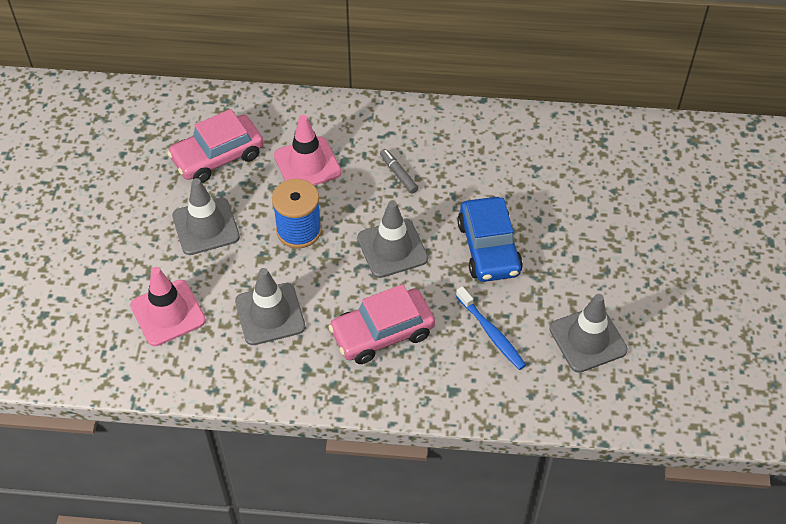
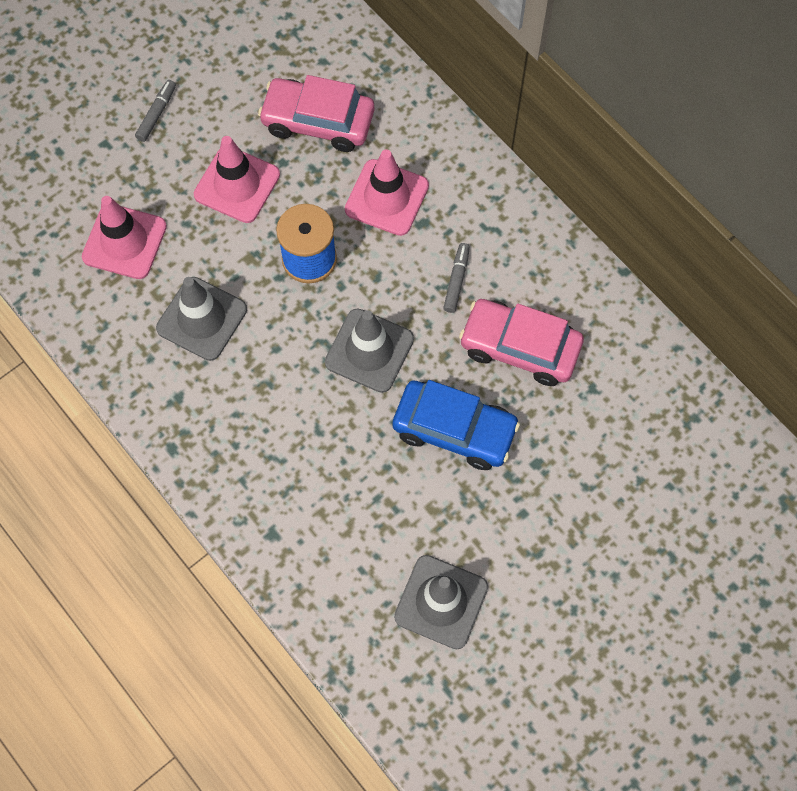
camera: 45 degrees right, 15 degrees up
grey traffic cone [172,178,240,255] -> pink traffic cone [194,136,280,223]
pink car [328,284,435,364] -> pink car moved to [459,299,584,386]
blue toothbrush [456,286,526,370] -> none
blue car [457,197,523,282] -> blue car turned 105 degrees counterclockwise [392,380,520,470]
none -> grey marker [135,80,176,142]

